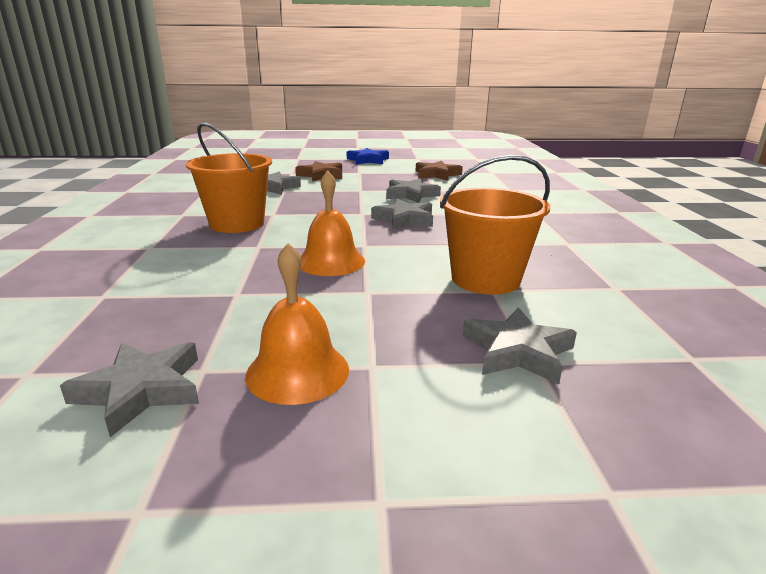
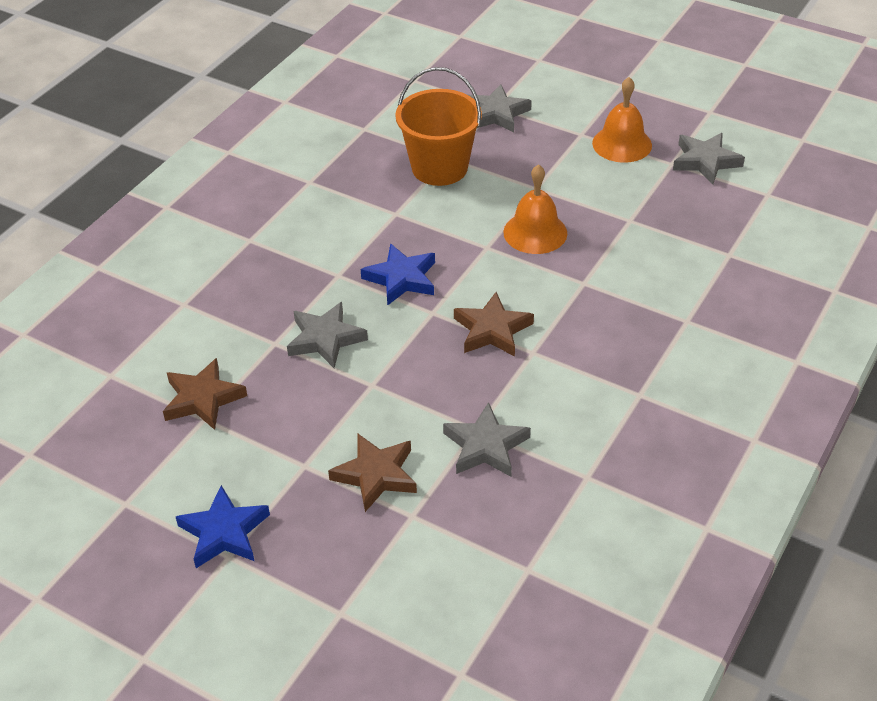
camera: 145 degrees left, 20 degrees up
orange bucket [186,122,272,233] -> none
grey star [371,199,433,230] -> blue star [361,243,435,306]
none -> brown star [454,292,534,357]

